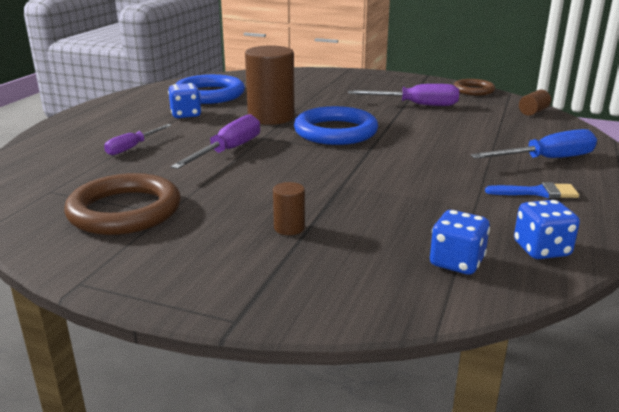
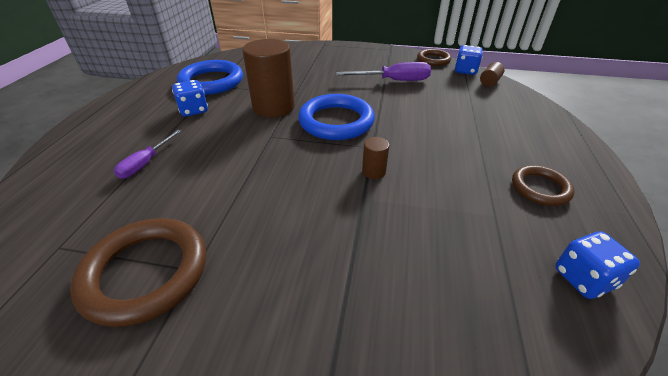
camera: 10 degrees left, 15 degrees up
purple screwdriver [171,114,260,169] -> none
brown cylinder [273,182,305,235] -> brown cylinder moved to [362,137,389,179]
blue dice [430,210,490,275] -> blue dice moved to [455,45,483,75]
blue screwdriver [471,129,597,159] -> none
blue brush [485,182,579,198] -> brown ring [512,165,575,206]

